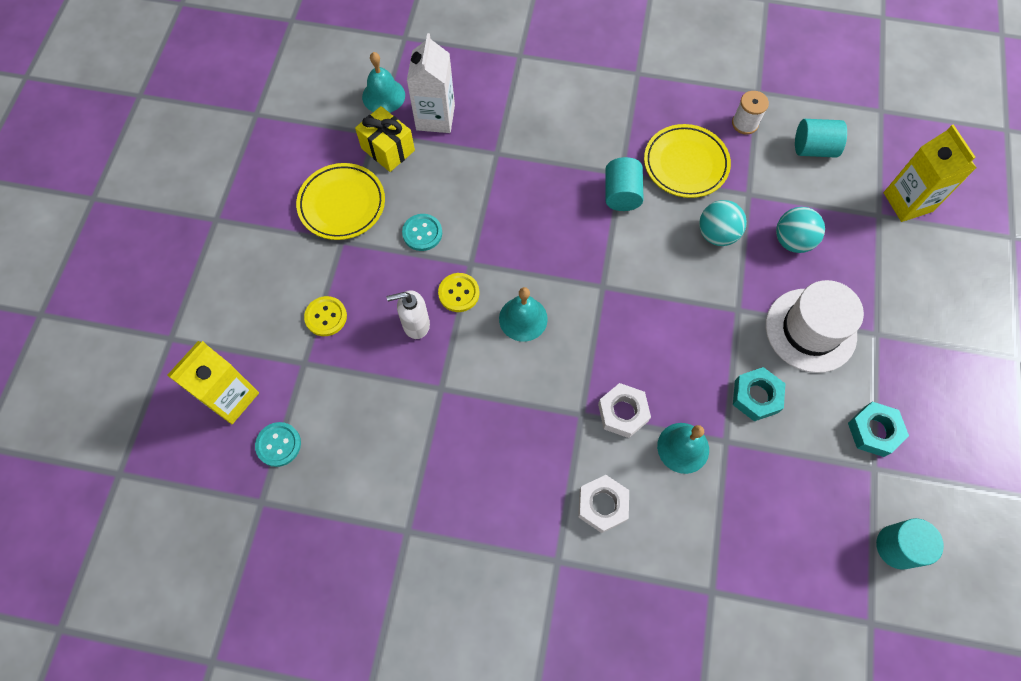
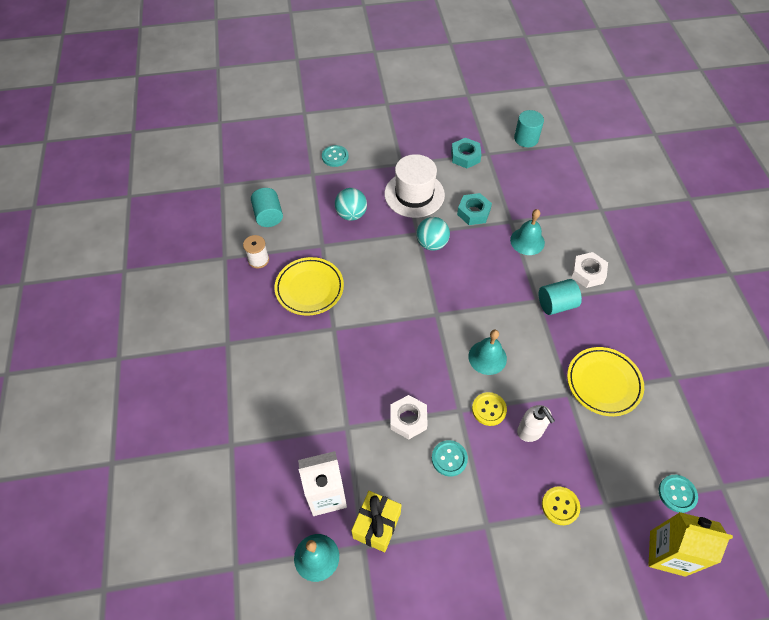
camera: 110 degrees left, 10 degrees down
yellow plate [296,163,385,240] -> yellow plate moved to [567,347,644,416]
white nut [598,383,651,438] -> white nut moved to [390,395,428,439]
turquoise cylinder [605,157,644,211] -> turquoise cylinder moved to [539,279,582,315]
turquoise ball [699,200,747,246] -> turquoise ball moved to [416,217,450,251]
yellow carton [884,124,976,222] -> none
none -> turquoise button [322,145,349,167]

